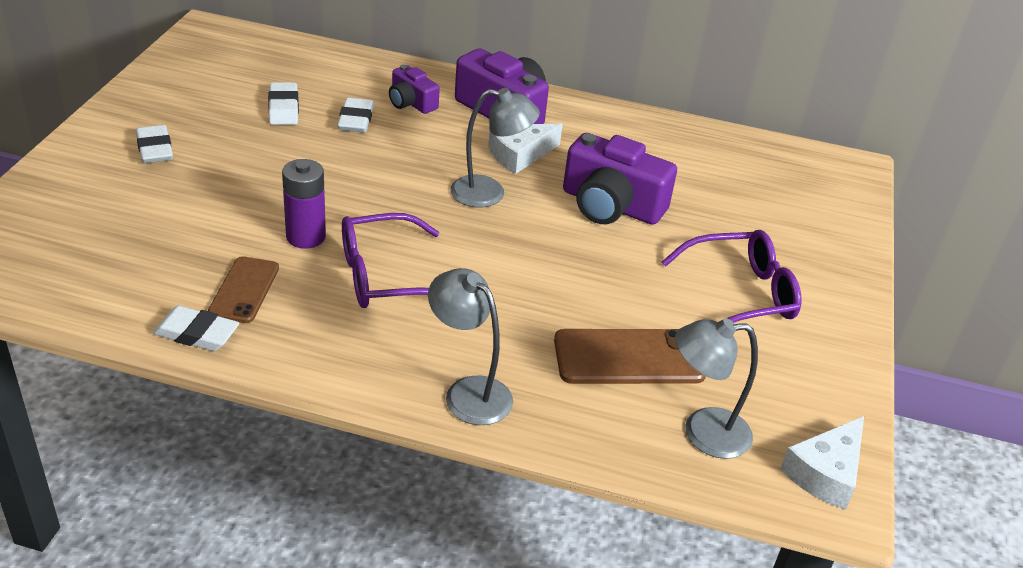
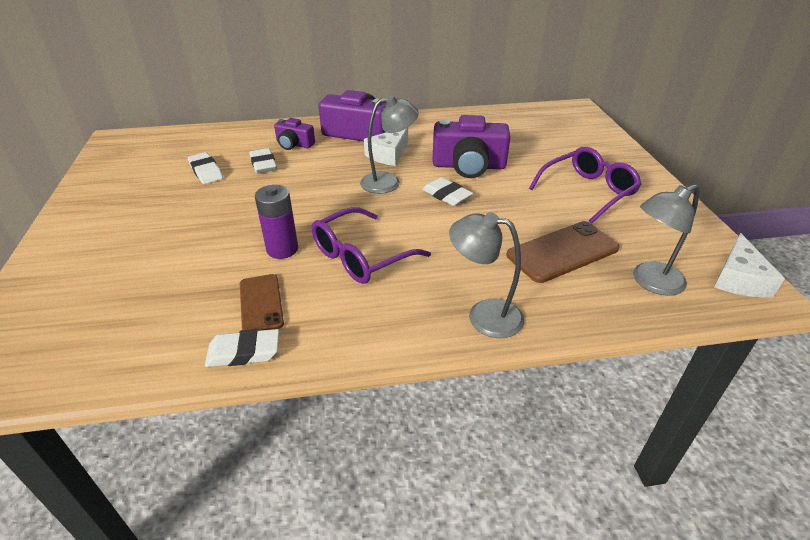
camera: 20 degrees left, 0 degrees up
white eraser [136,125,173,163] -> white eraser moved to [422,177,473,206]

